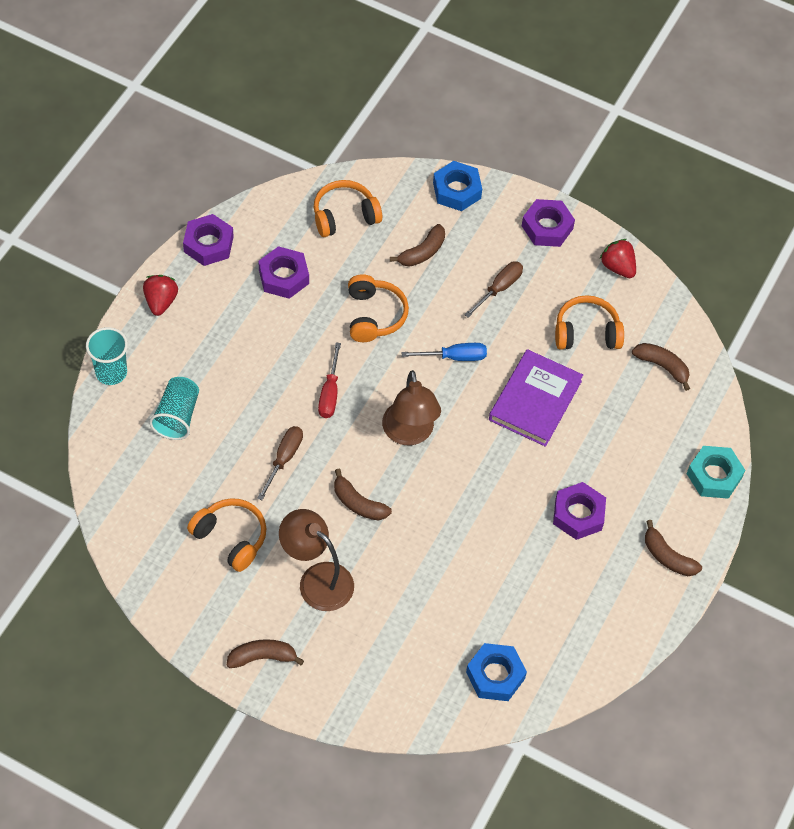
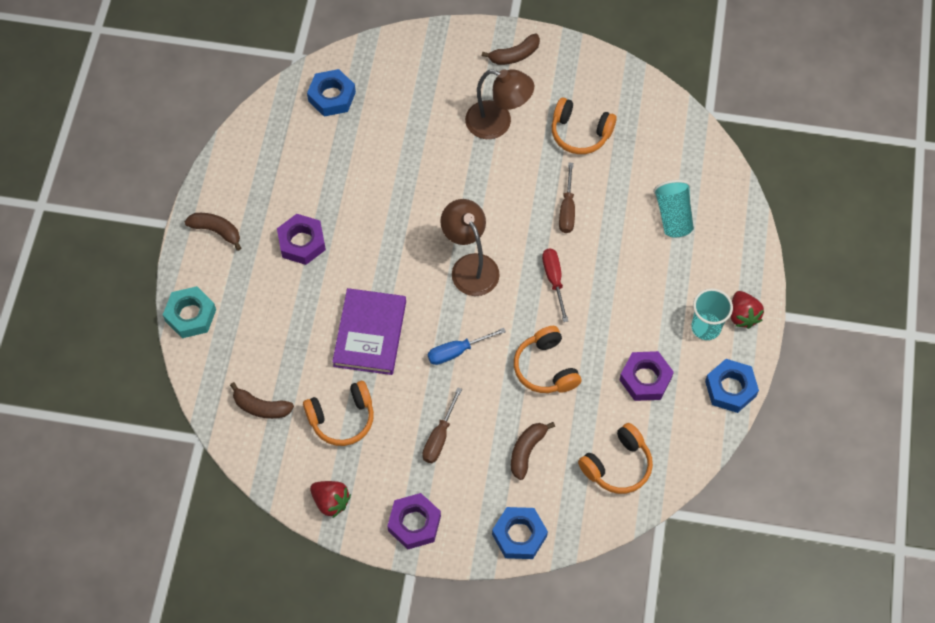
camera: 165 degrees right, 5 degrees up
turquoise cup [86,327,128,385] -> turquoise cup moved to [691,288,733,340]
purple nut [183,214,234,266] -> blue nut [705,359,759,413]
brown banana [334,469,392,521] -> none

